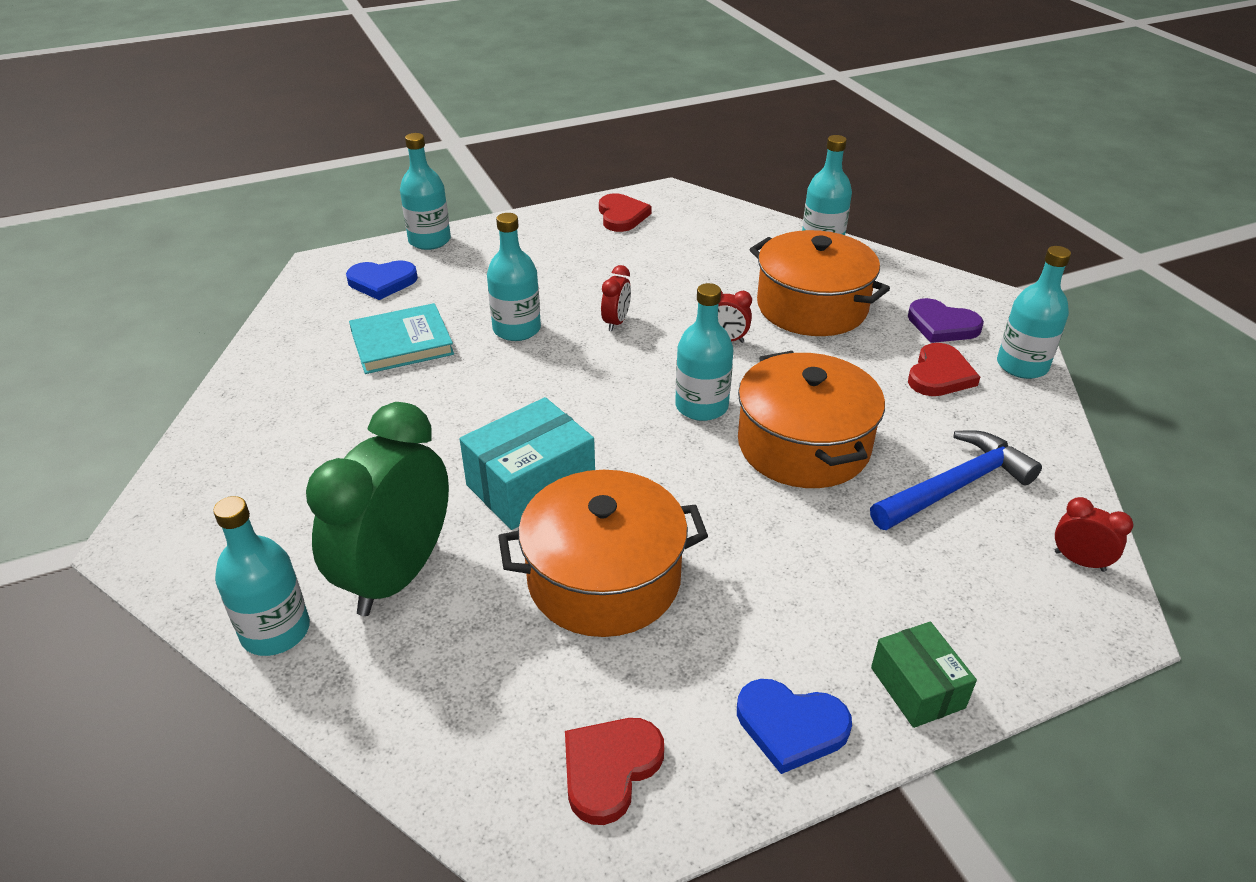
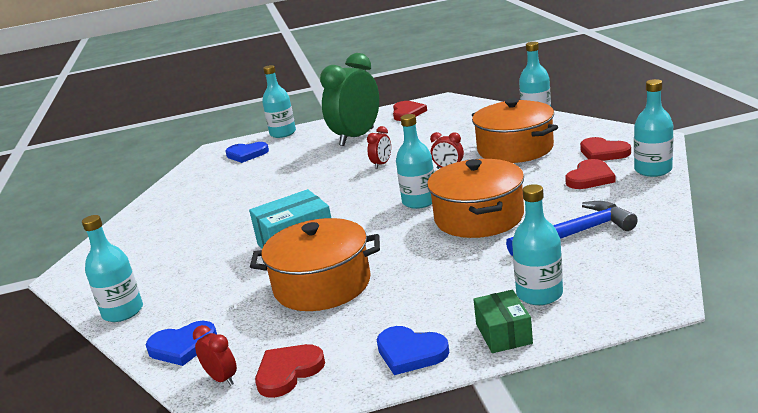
camera: 15 degrees right, 15 degrees down
green clock [306,402,449,616] -> green clock moved to [320,53,379,146]
turquoise book [349,303,454,374] -> none
turquoise bottle [487,213,541,341] -> turquoise bottle moved to [512,184,563,305]
purple heart [908,298,984,343] -> red heart [580,137,631,161]
red clock [1055,497,1133,572] -> red clock moved to [193,325,237,386]
none -> blue heart [146,321,217,366]

